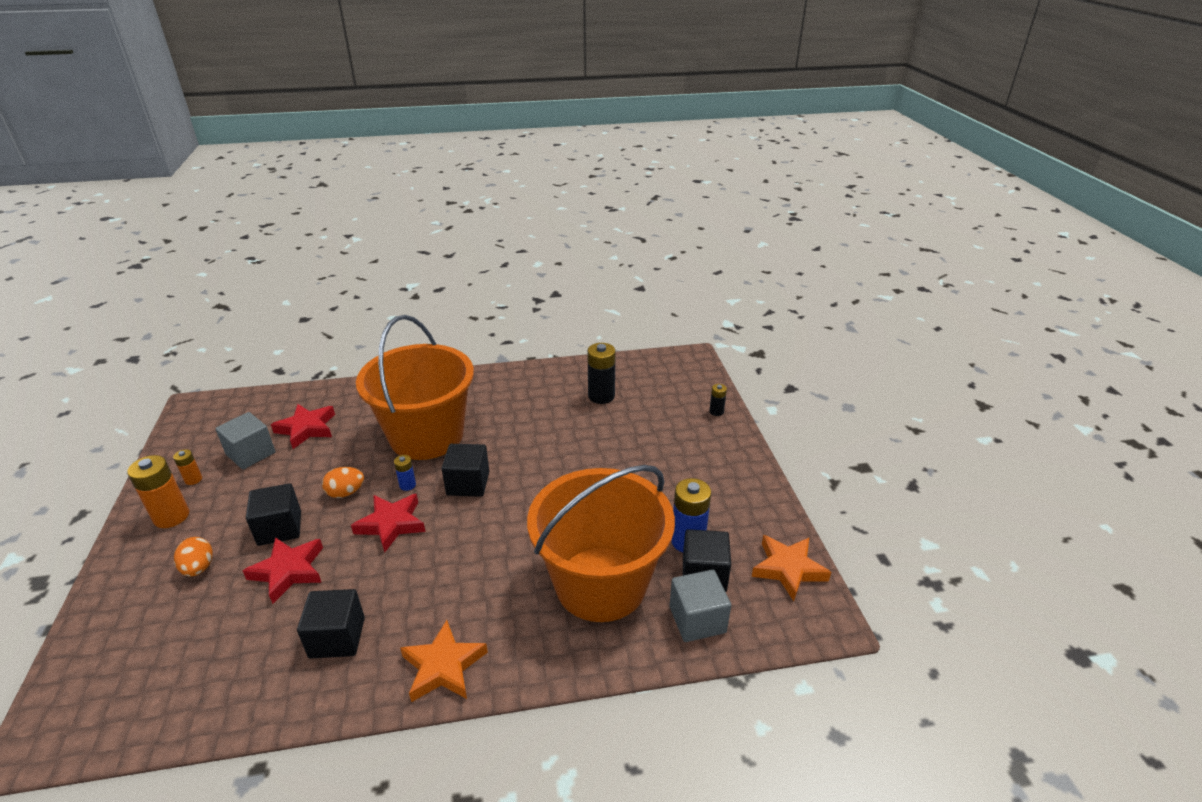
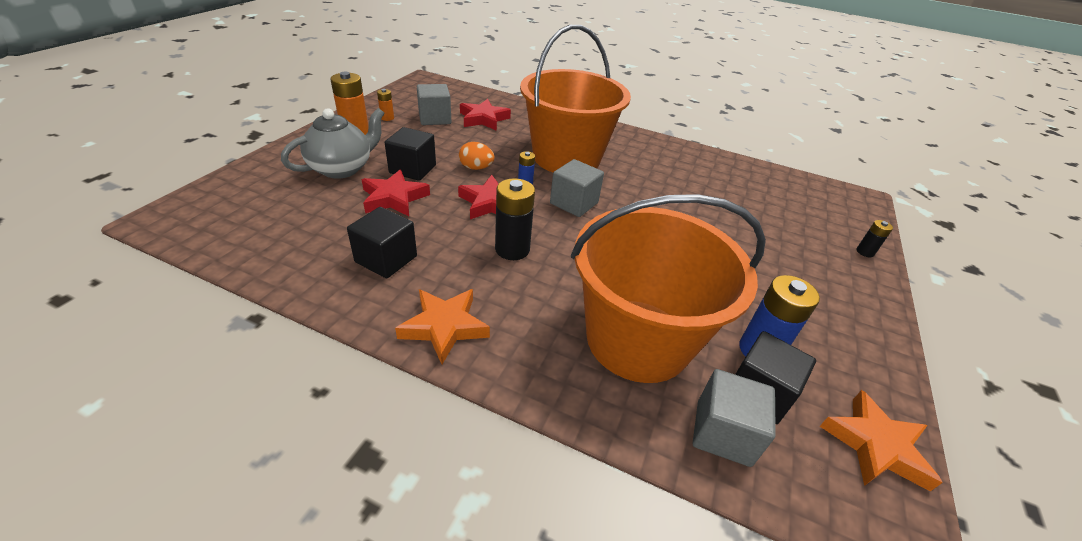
camera: 30 degrees right, 5 degrees up
orange egg [174,537,213,576] -> grey teapot [281,108,385,179]
black cube [442,444,489,497] -> grey cube [550,159,604,217]
black battery [587,343,616,404] -> black battery moved to [495,178,535,260]

